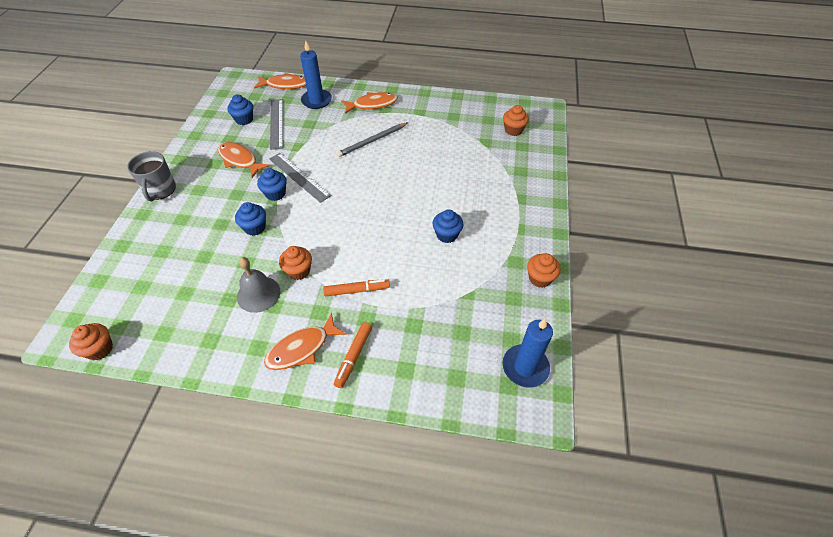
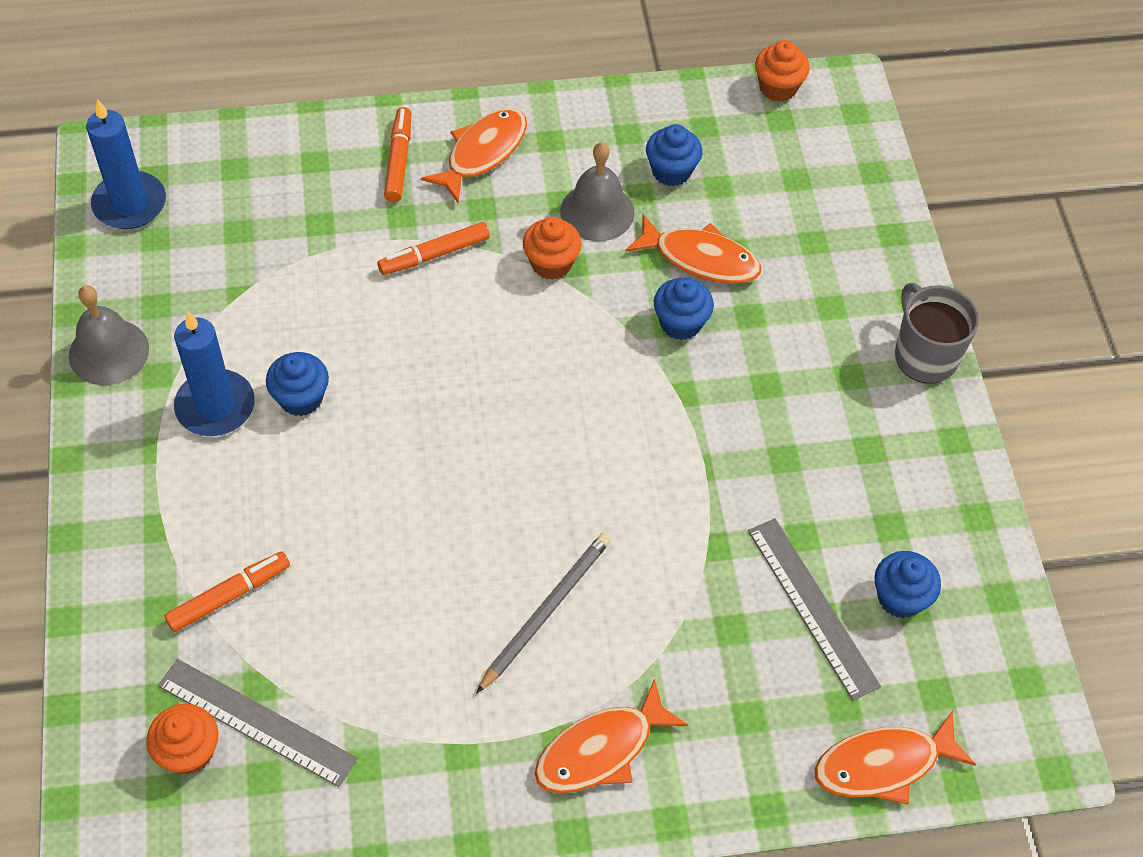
camera: 160 degrees right, 5 degrees up
orange fish [218,142,270,178] -> orange fish moved to [625,214,761,284]
blue cupcake [257,168,287,201] -> blue cupcake moved to [646,124,702,186]
grey ruler [269,153,331,203] -> grey ruler moved to [158,659,358,787]
blue candle [300,40,332,109] -> blue candle moved to [174,311,255,436]
orange cupcake [527,253,561,288] -> grey bell [69,285,149,385]
none -> orange marker [164,552,290,632]

